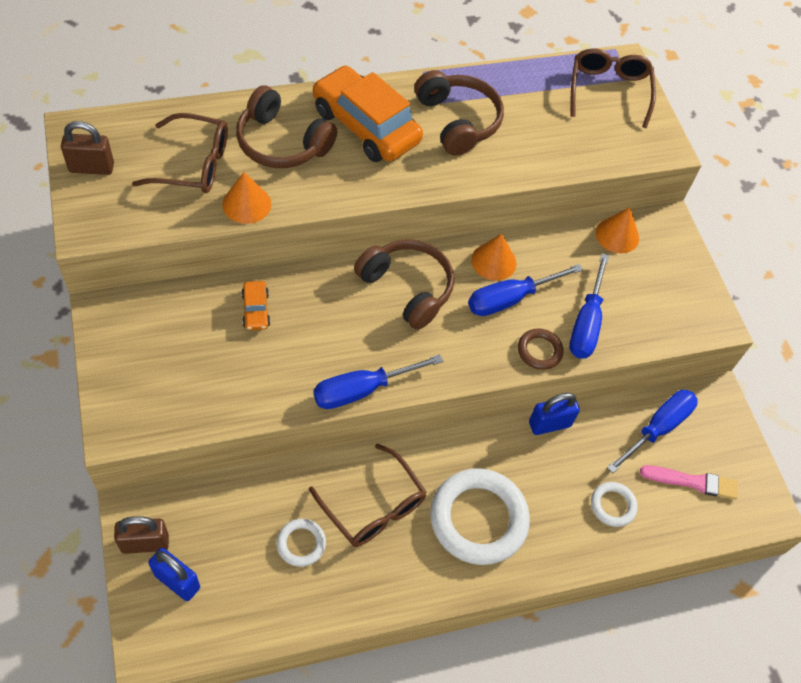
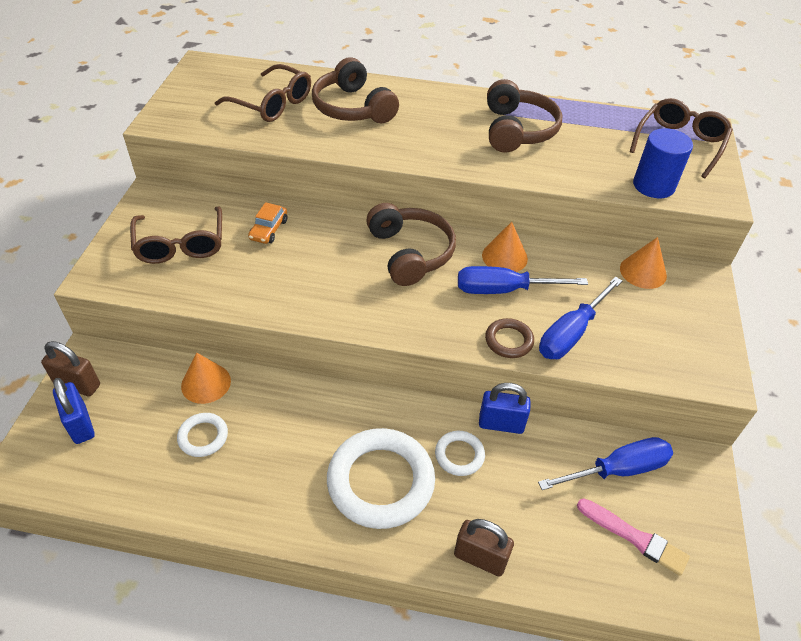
camera: 30 degrees right, 10 degrees down
brown padlock [61,121,114,175] -> brown padlock moved to [454,519,514,577]
orange cone [222,172,271,224] -> orange cone moved to [181,353,231,404]
brown glasses [309,444,427,547] -> brown glasses moved to [130,207,222,264]
orange car [312,65,423,162] -> none
blue screwdriver [313,354,443,409] -> none
white ring [591,482,638,527] -> white ring moved to [435,431,485,476]
none -> blue cylinder [633,128,693,198]

